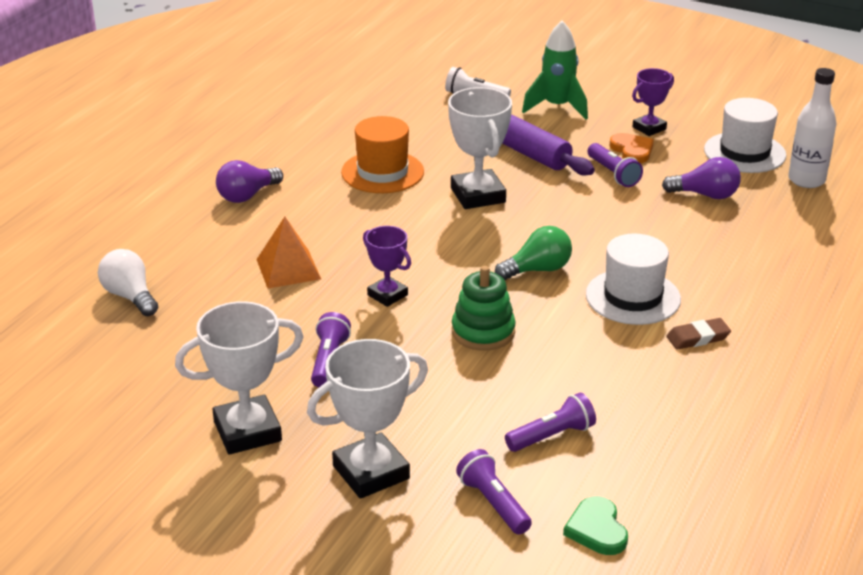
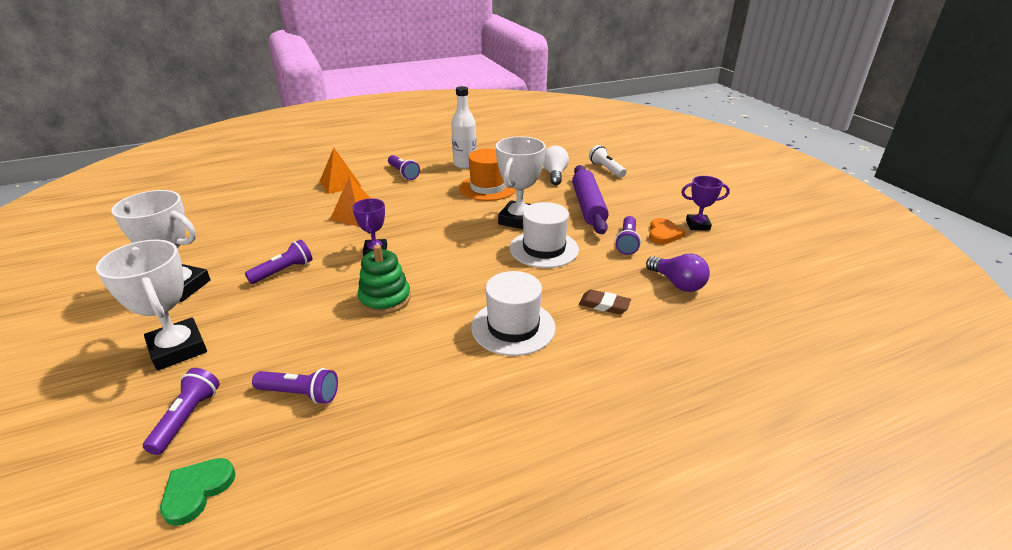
camera: 40 degrees right, 0 degrees up
white light bulb [98,249,158,316] -> white light bulb moved to [543,146,569,185]
purple light bulb [216,160,283,203] -> purple flashlight [388,155,420,180]
white trophy [307,339,428,499] -> white trophy turned 45 degrees clockwise [96,240,207,371]
green light bulb [495,226,572,280] -> none
green rocket [522,21,588,119] -> none
brown eraser [666,318,731,350] -> brown eraser moved to [579,290,631,314]
white hat [704,98,786,173] -> white hat moved to [510,202,579,268]
white bottle [788,68,837,188] -> white bottle moved to [451,86,477,169]
none -> orange pyramid [320,148,362,194]

